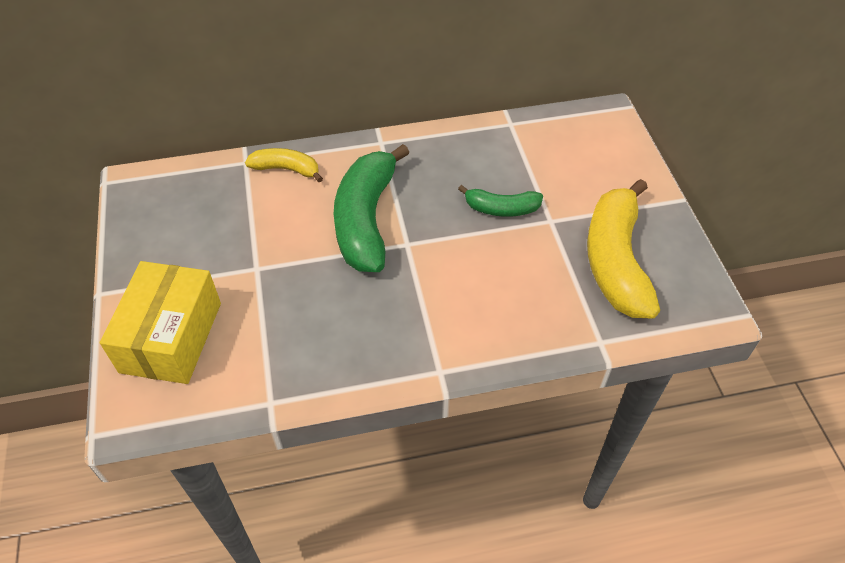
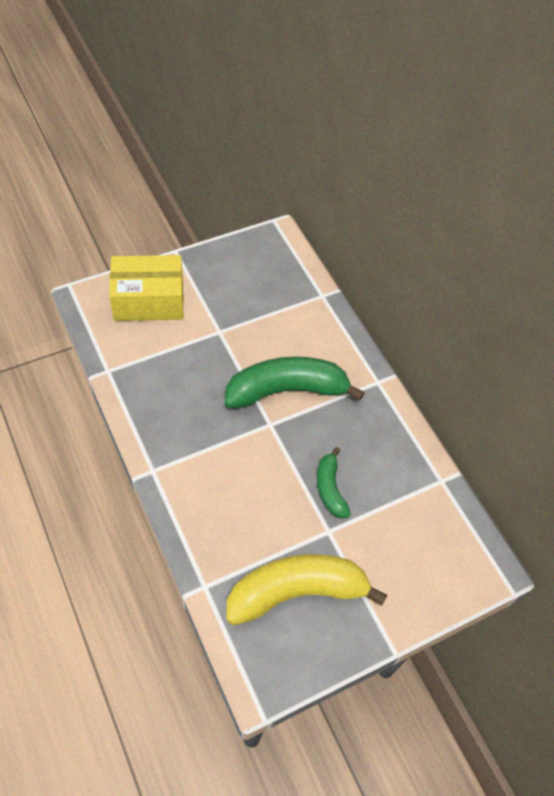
camera: 70 degrees right, 5 degrees up
yellow banana [245,148,323,182] -> none

